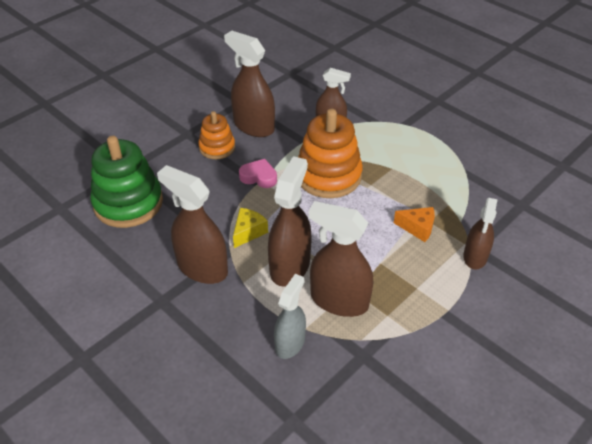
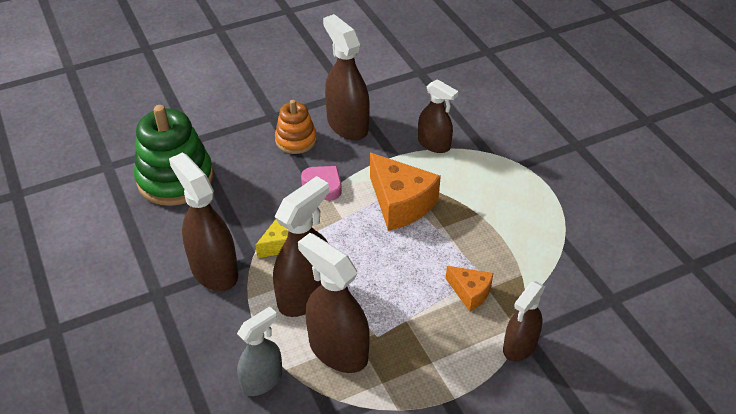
camera: 20 degrees right, 0 degrees up
orange stacking toy [298,109,363,198] -> orange cheese [370,153,441,231]

